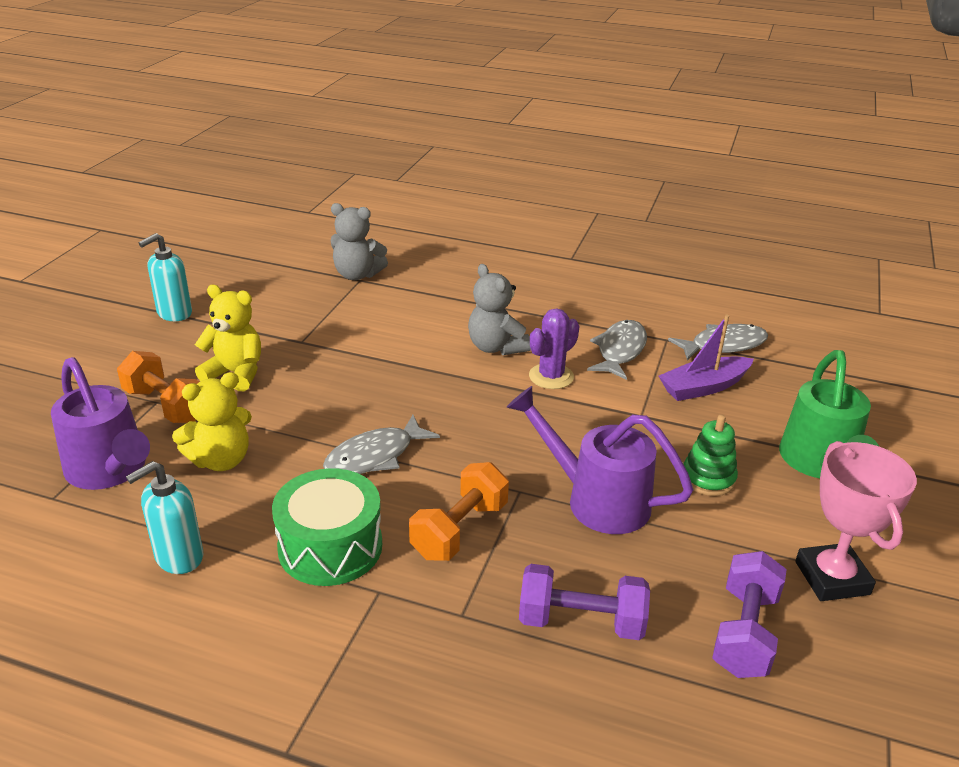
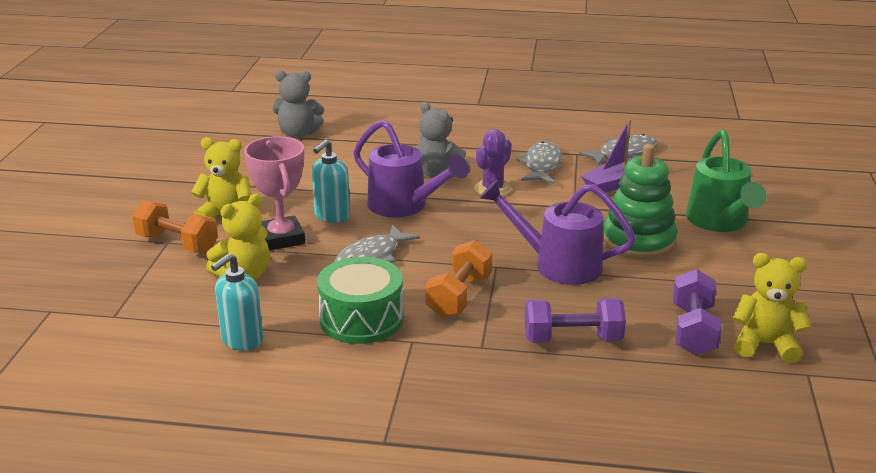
camera: 10 degrees left, 5 degrees down
purple watering can [51,357,150,490] -> purple watering can moved to [353,120,469,217]
turquoise soap dispenser [139,233,192,321] -> turquoise soap dispenser moved to [312,139,350,223]
green stacking toy [683,415,738,496] -> green stacking toy [603,144,677,260], size x1.71
pink trophy [795,441,917,601] -> pink trophy moved to [244,136,305,251]
none -> yellow teddy bear [732,253,811,363]

